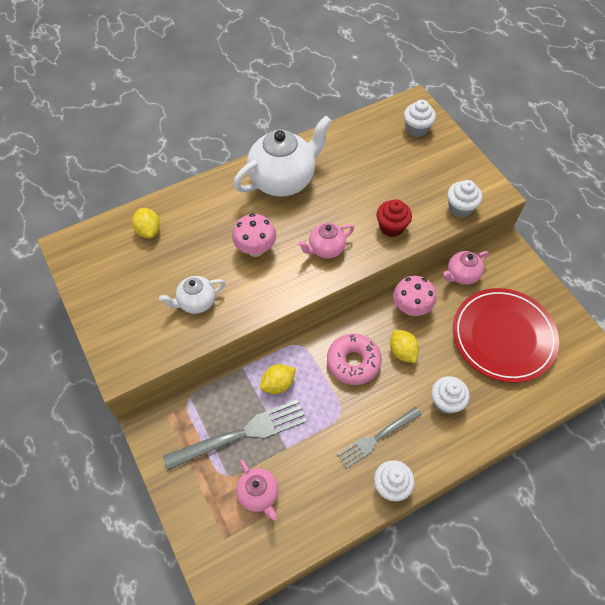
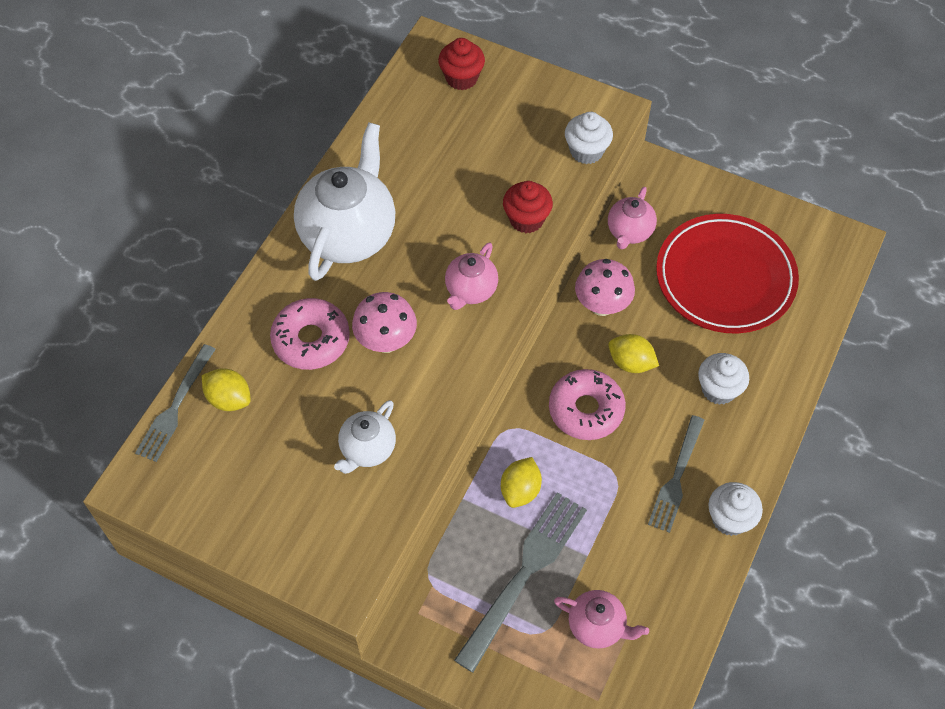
camera: 35 degrees left, 0 degrees up
white cupcake [404,100,436,137] -> red cupcake [438,38,485,90]
none -> grey fork [135,344,216,462]
none -> pink donut [270,298,350,370]

